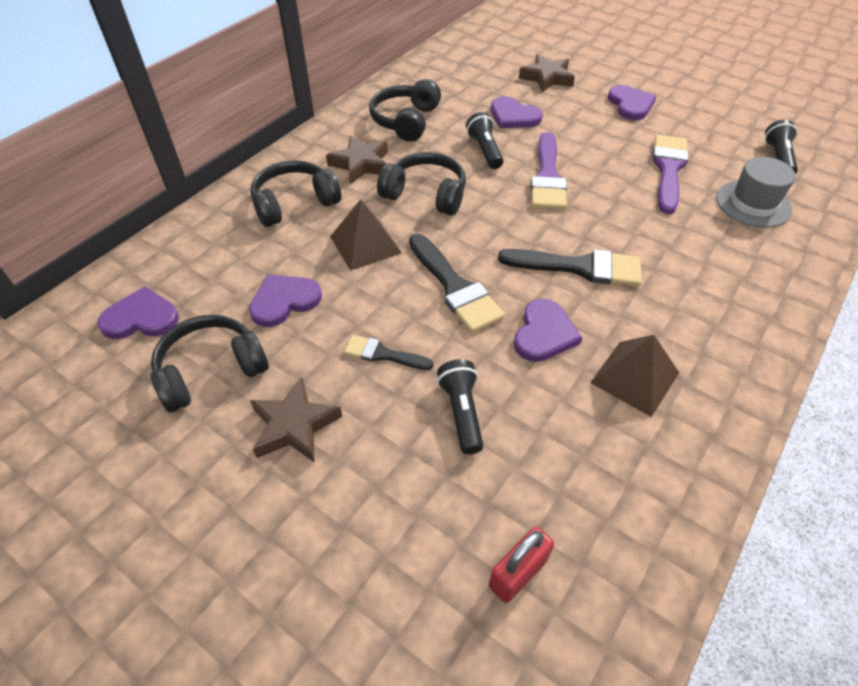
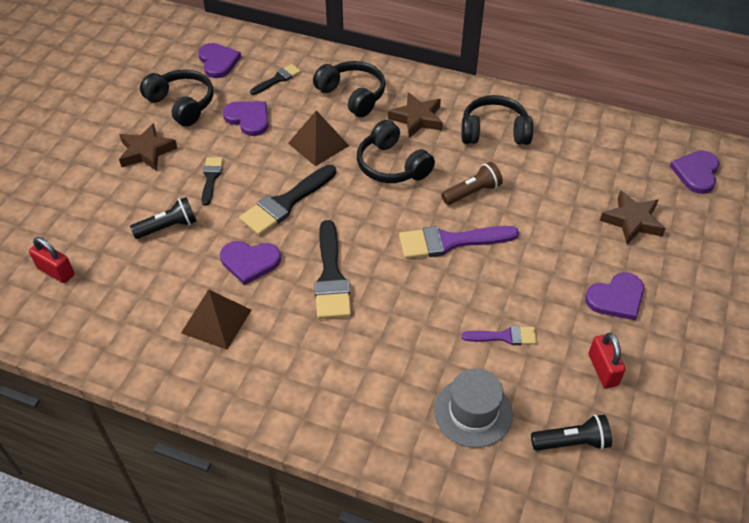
camera: 75 degrees right, 0 degrees up
black headphones [377,152,466,215] -> black headphones turned 135 degrees clockwise [357,120,435,183]
black flashlight [466,112,503,169] -> brown flashlight [441,162,503,205]
purple heart [491,96,543,128] -> purple heart moved to [670,151,720,194]
purple brush [652,134,689,214] -> purple brush [462,326,537,345], size x0.57
none -> black brush [250,64,301,95]
none -> red padlock [589,333,626,388]

